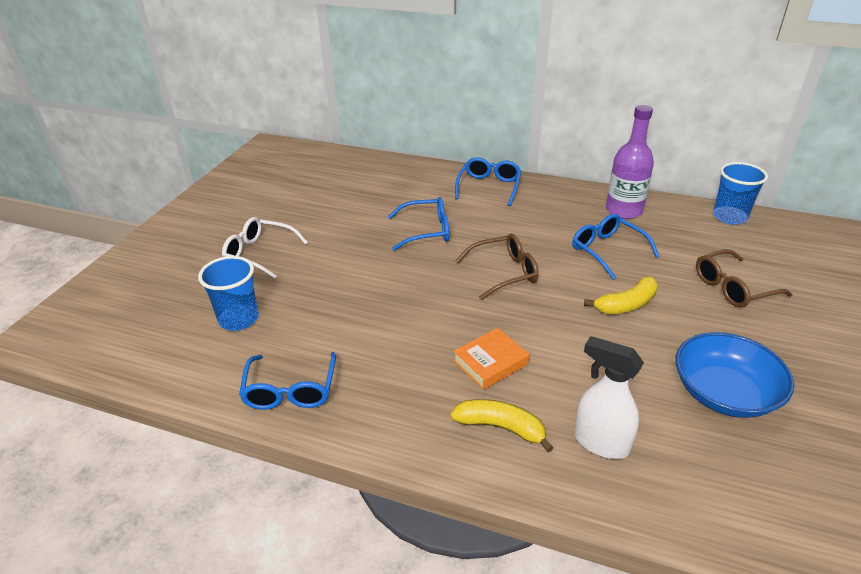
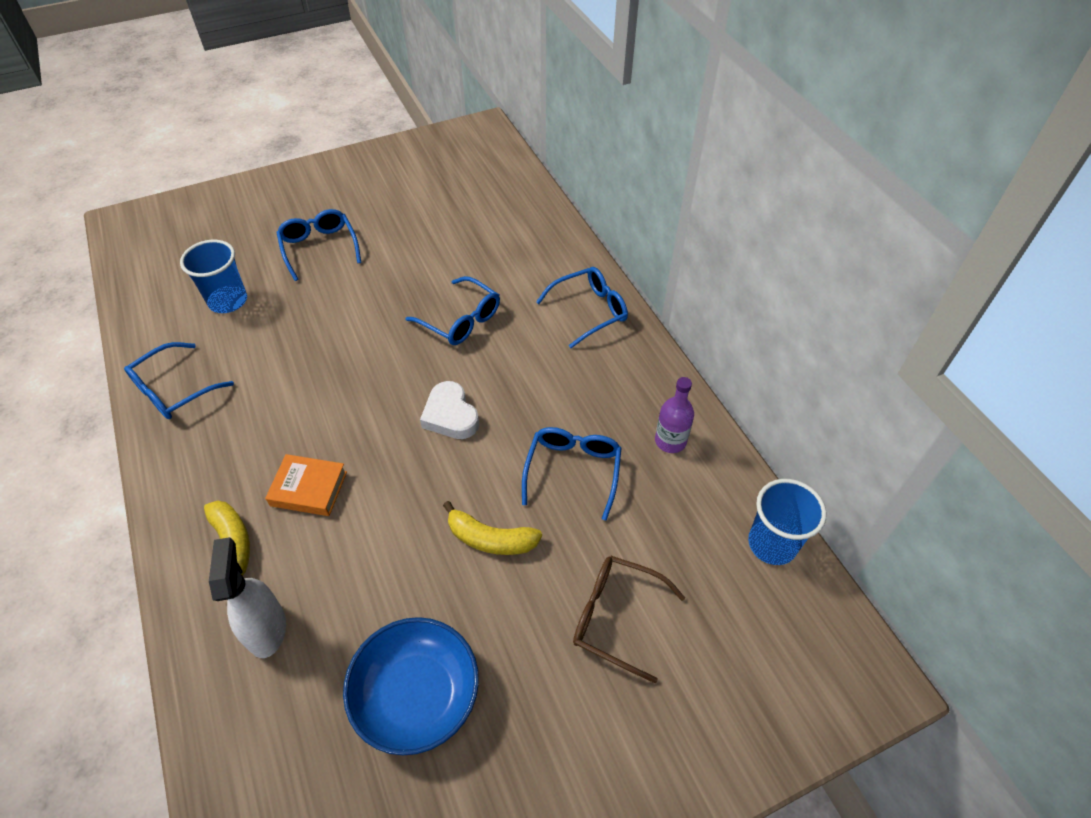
camera: 45 degrees right, 15 degrees up
white glasses [222,217,308,278] -> blue glasses [276,209,361,281]
brown glasses [456,234,539,300] -> white heart [420,381,479,439]
purple bottle [606,105,654,219] -> purple bottle [655,377,694,453], size x0.63

